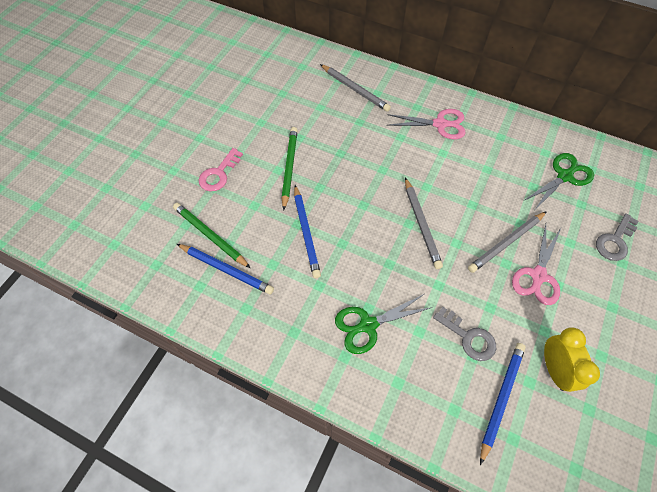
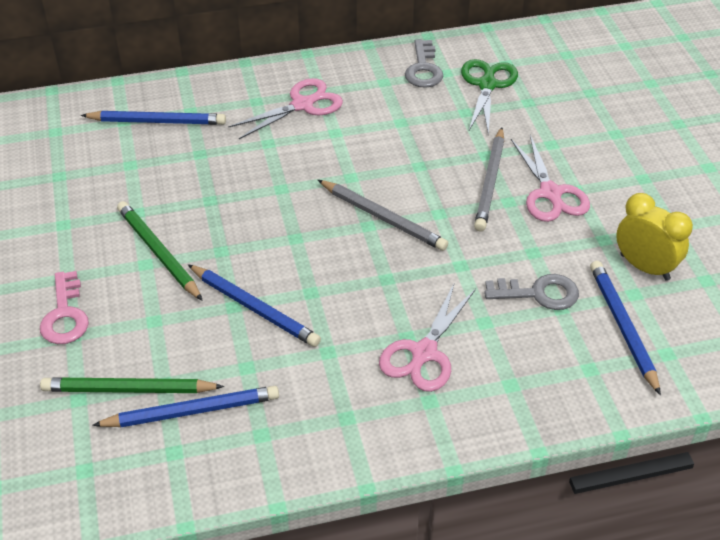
camera: 40 degrees left, 15 degrees down
grey pencil [320,64,391,112] -> blue pencil [81,111,226,125]
green scissors [335,294,432,354] -> pink scissors [379,282,476,392]
grey key [596,213,639,261] -> grey key moved to [405,39,443,88]

